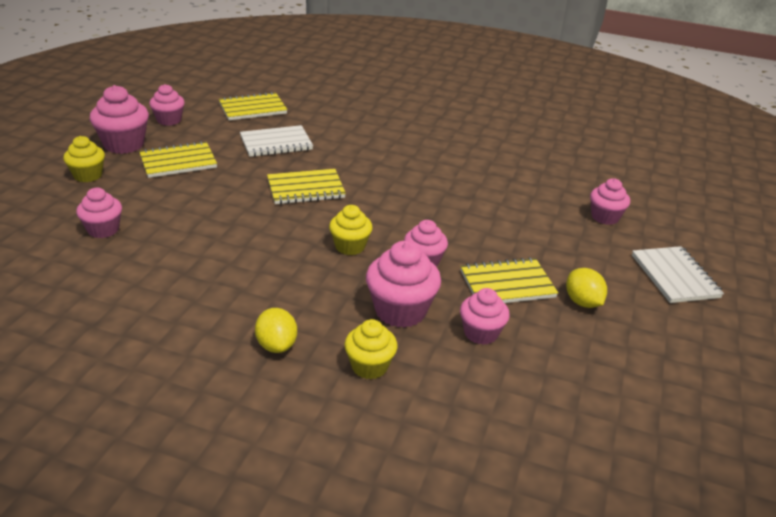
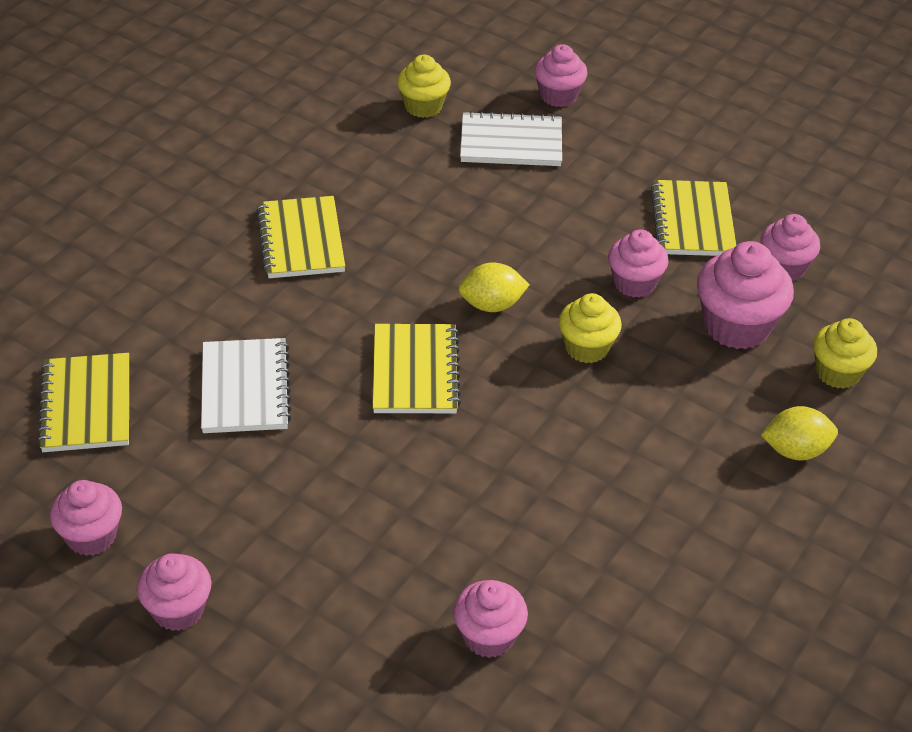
camera: 75 degrees left, 10 degrees up
yellow cupcake [63,136,105,182] -> yellow cupcake moved to [397,55,451,118]
pink cupcake [90,85,149,154] -> pink cupcake [137,553,212,631], size x0.65
yellow notebook [139,141,217,178] -> yellow notebook moved to [257,196,345,278]
yellow lemon [566,268,607,308] -> yellow lemon moved to [458,263,530,312]
white notebook [632,246,724,303] -> white notebook moved to [460,111,562,166]

